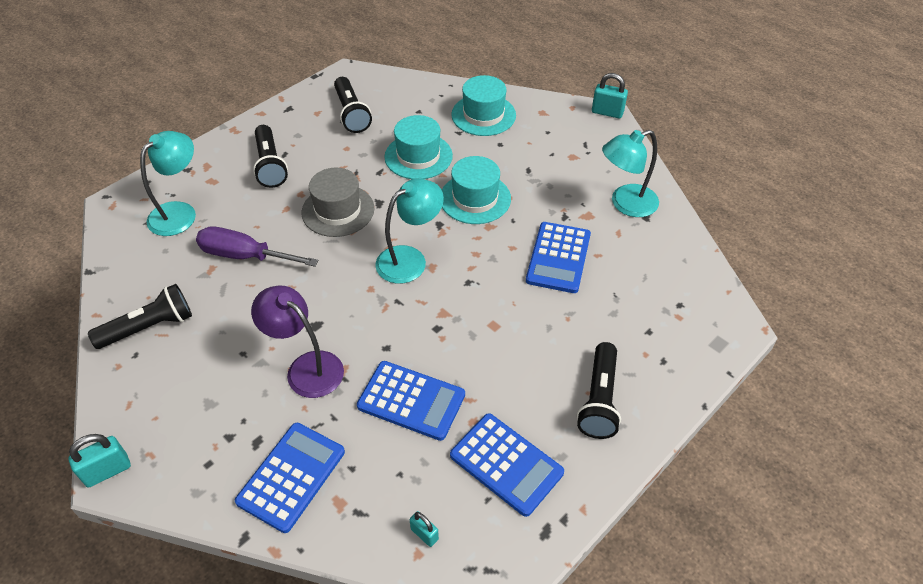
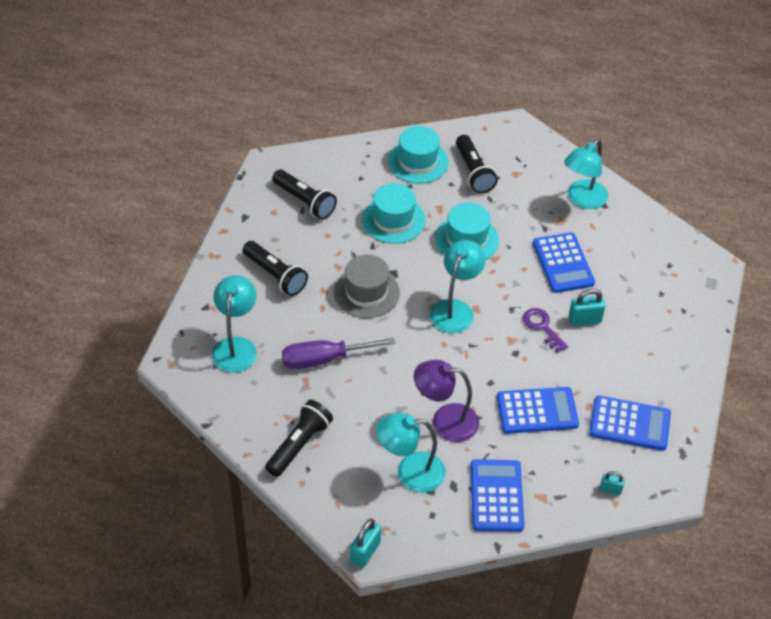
camera: 30 degrees left, 0 degrees up
black flashlight [577,342,621,439] -> black flashlight moved to [456,135,498,193]
turquoise padlock [592,73,628,118] -> turquoise padlock moved to [568,289,605,326]
none -> turquoise lamp [376,413,446,493]
none -> purple key [523,308,568,353]

